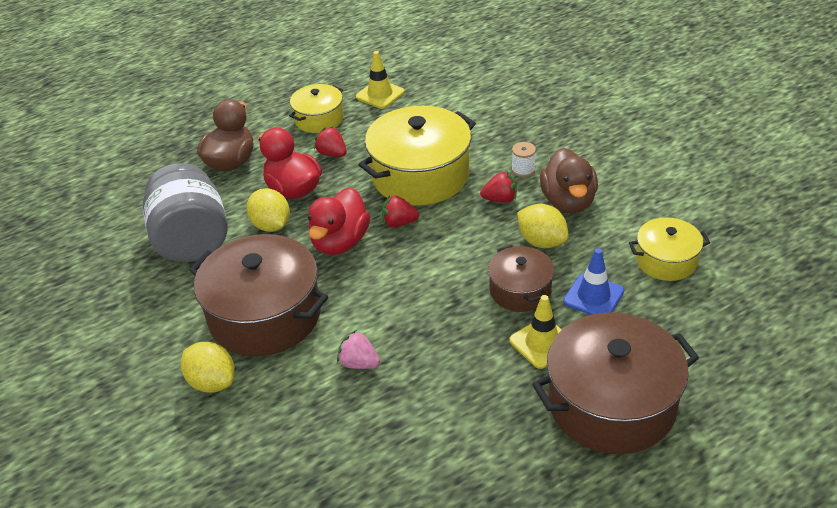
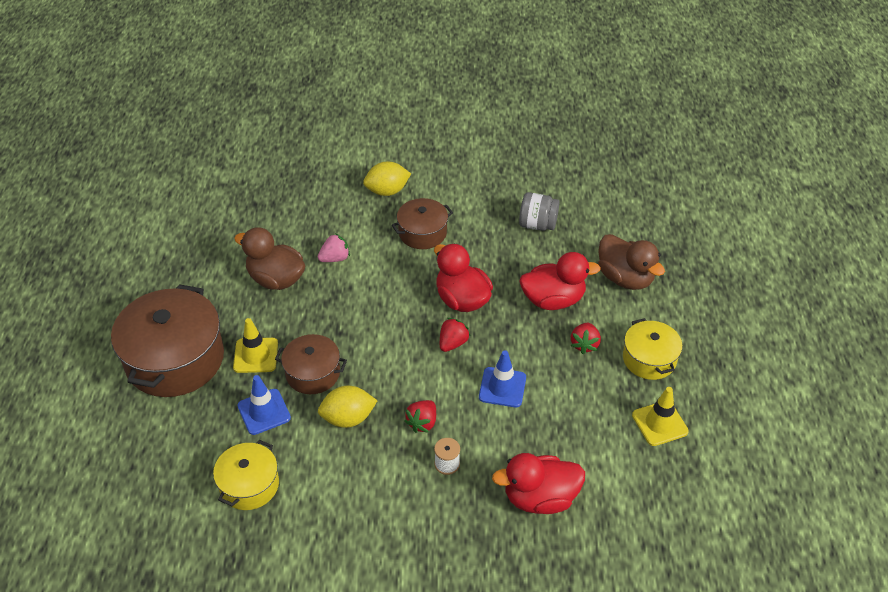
camera: 120 degrees right, 5 degrees up
grey jar [143,163,228,262] -> grey jar [519,192,559,231], size x0.55
brown pot [189,234,328,356] -> brown pot [392,198,453,249], size x0.55
yellow lemon [246,188,290,232] -> none
red strawberry [314,127,347,157] -> red strawberry turned 120 degrees clockwise [571,323,601,354]
yellow pot [359,106,476,206] -> blue traffic cone [479,350,526,407]
brown duck [540,148,598,213] -> brown duck moved to [234,227,305,290]
none -> red duck [492,453,585,514]

